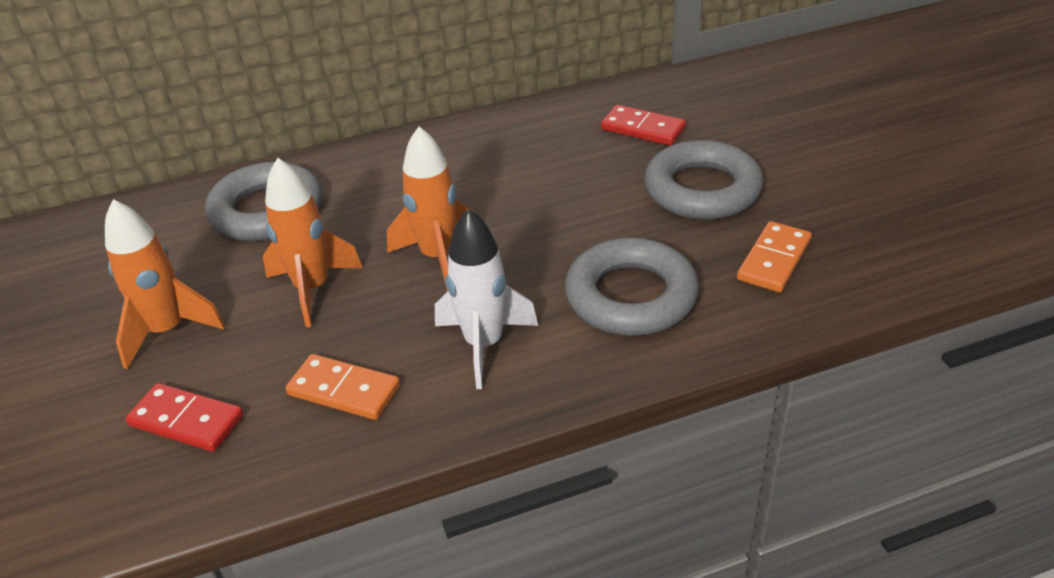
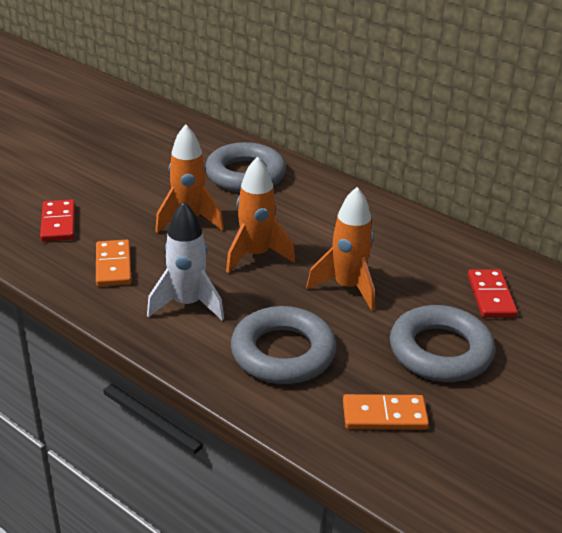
camera: 55 degrees right, 5 degrees down
orange rocket [105,199,226,369] -> orange rocket moved to [306,187,375,311]

